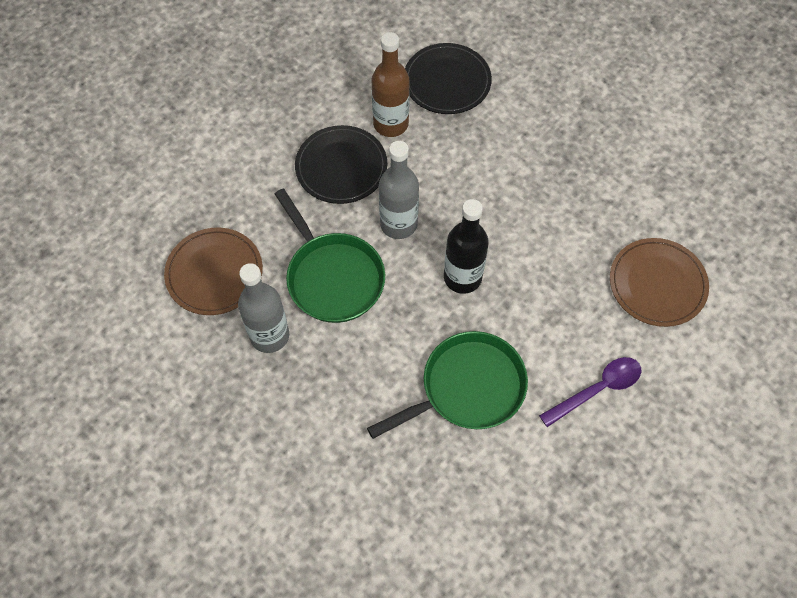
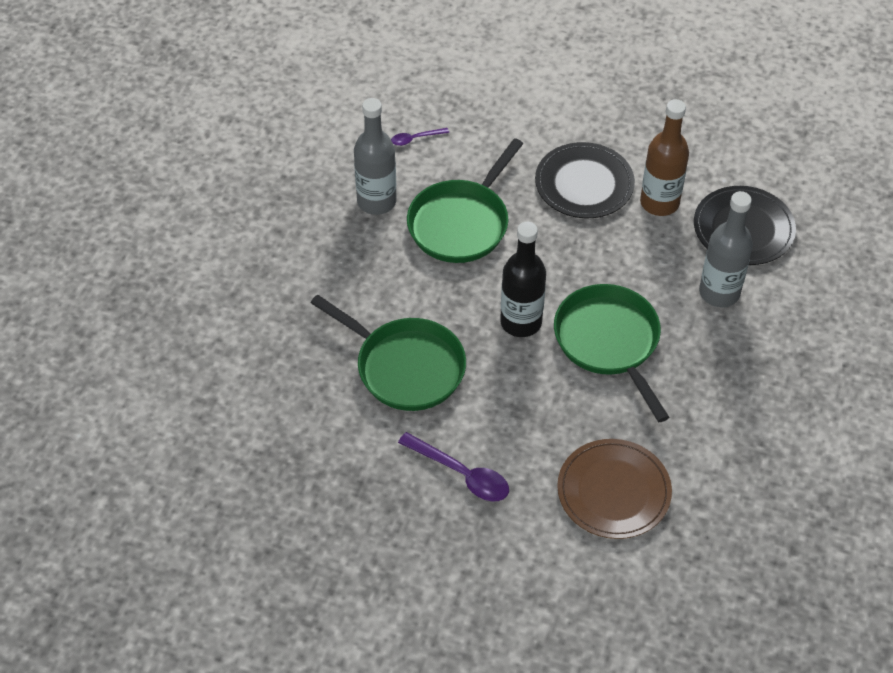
camera: 65 degrees right, 10 degrees down
brown plate [164,228,263,315] -> purple spoon [391,128,449,146]
grey bottle [379,141,419,239] -> grey bottle moved to [699,191,753,307]
none -> green pan [554,284,669,422]

